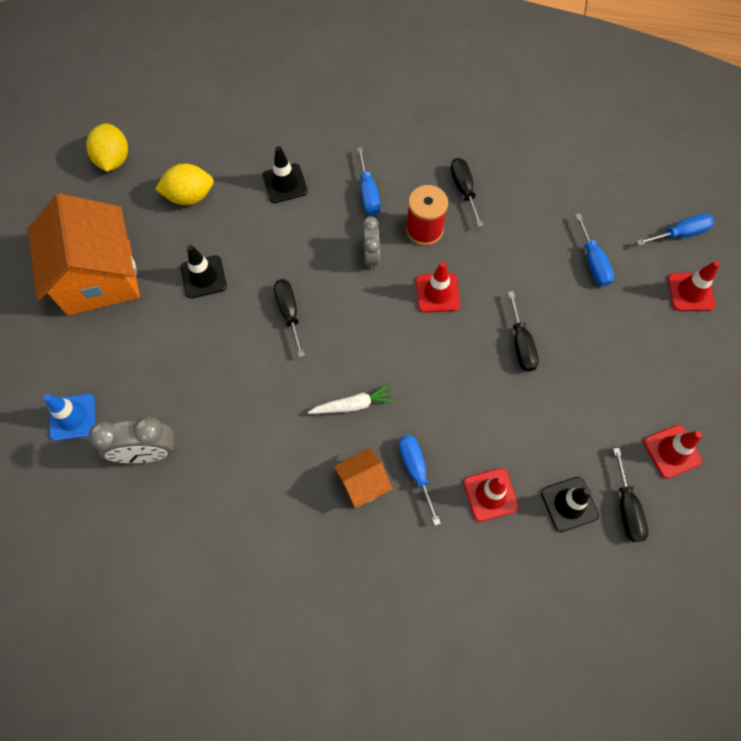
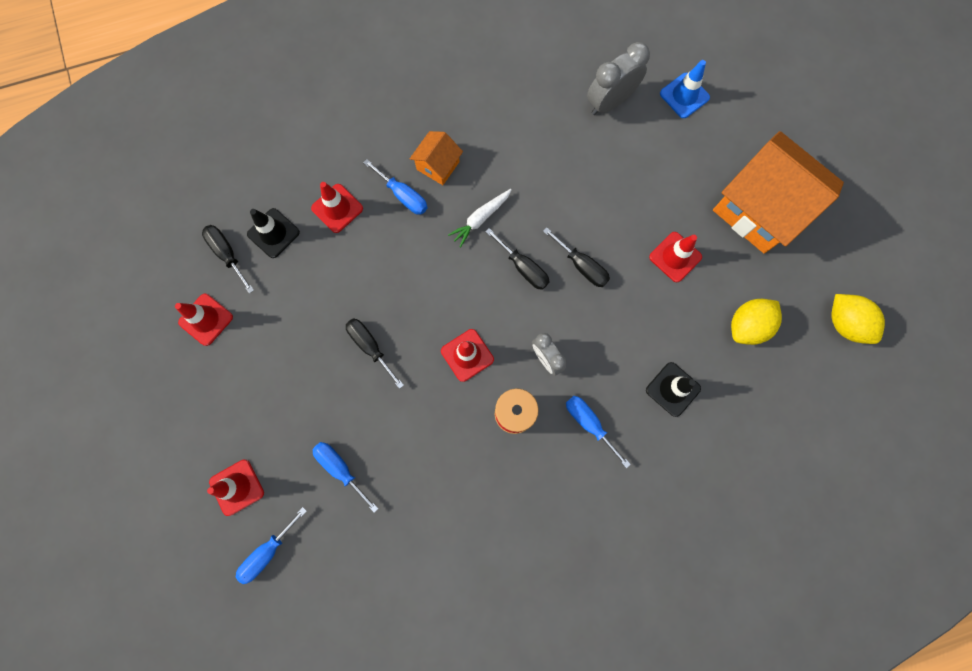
camera: 150 degrees right, 10 degrees up
black traffic cone [180,245,227,299] -> red traffic cone [649,232,702,282]
black screwdriver [451,158,484,227] -> black screwdriver moved to [485,228,550,290]

